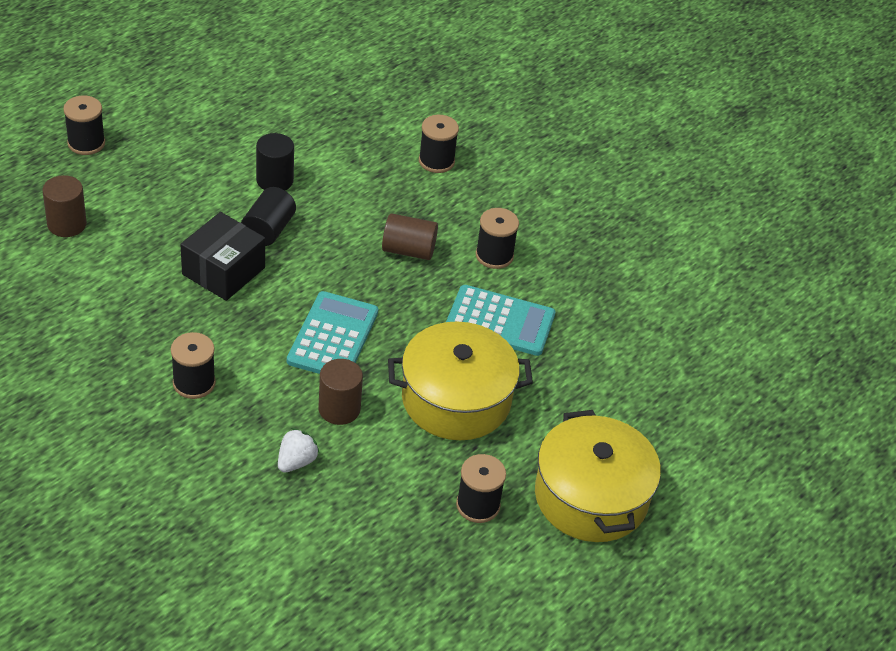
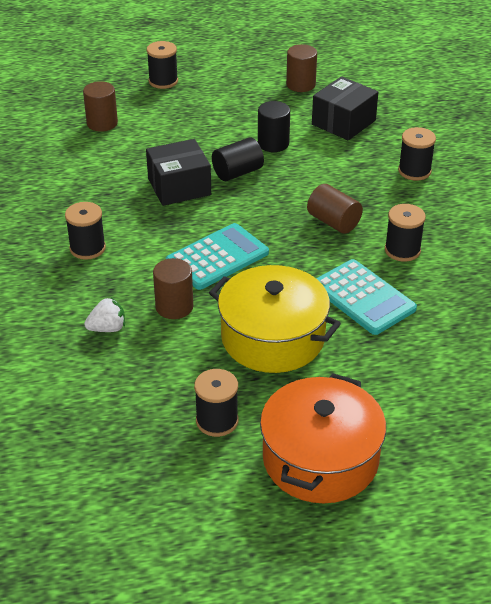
camera: 40 degrees right, 5 degrees down
yellow pot [535,410,661,542] -> orange pot [260,373,386,503]
none -> brown cylinder [286,44,317,92]
none -> black box [312,76,378,140]

